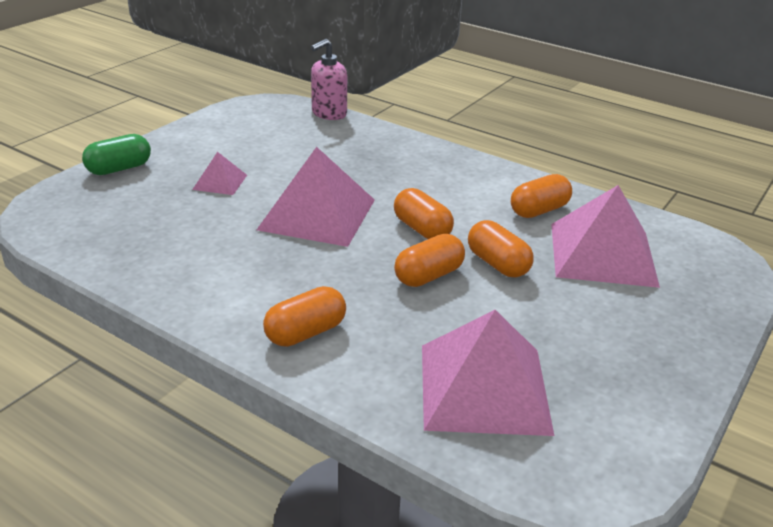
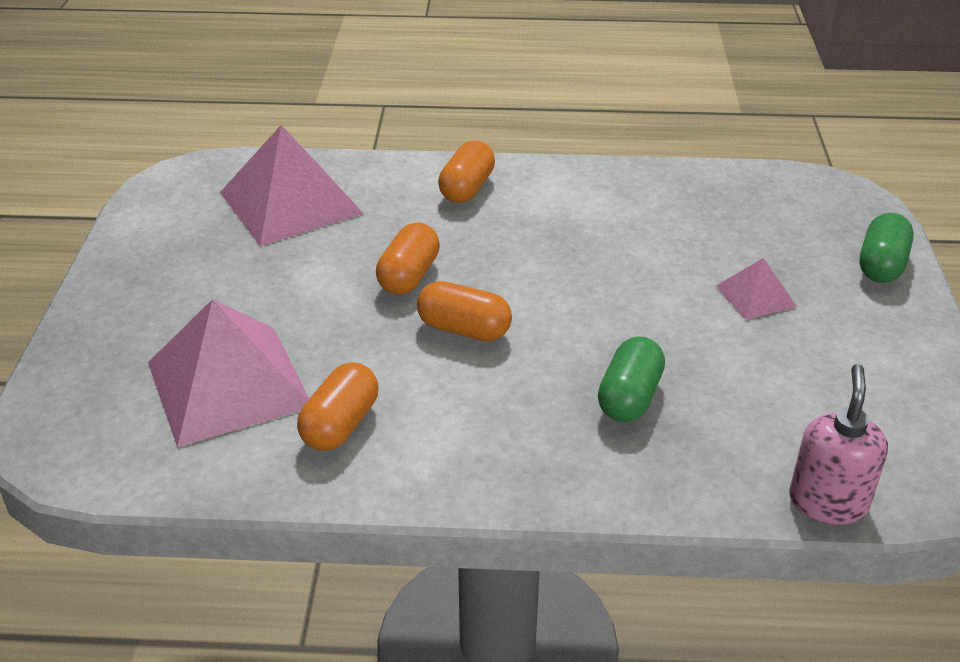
camera: 150 degrees right, 5 degrees up
pink pyramid [257,147,375,247] -> none
orange capsule [468,220,534,277] -> none
none -> green capsule [598,336,665,422]

